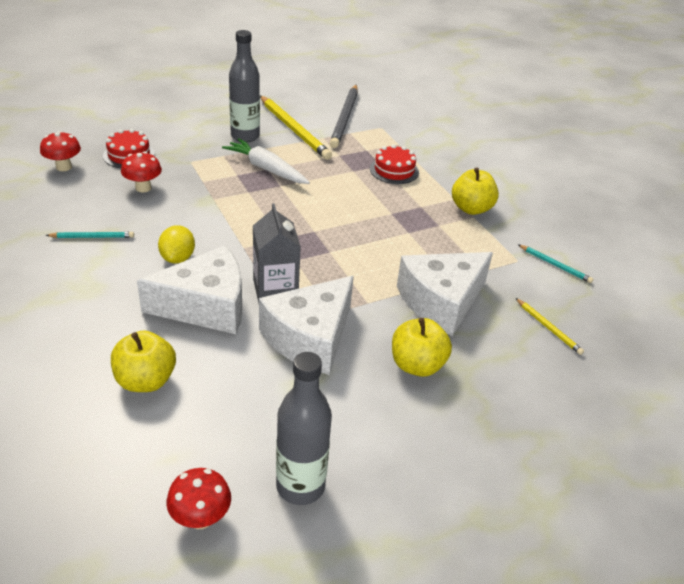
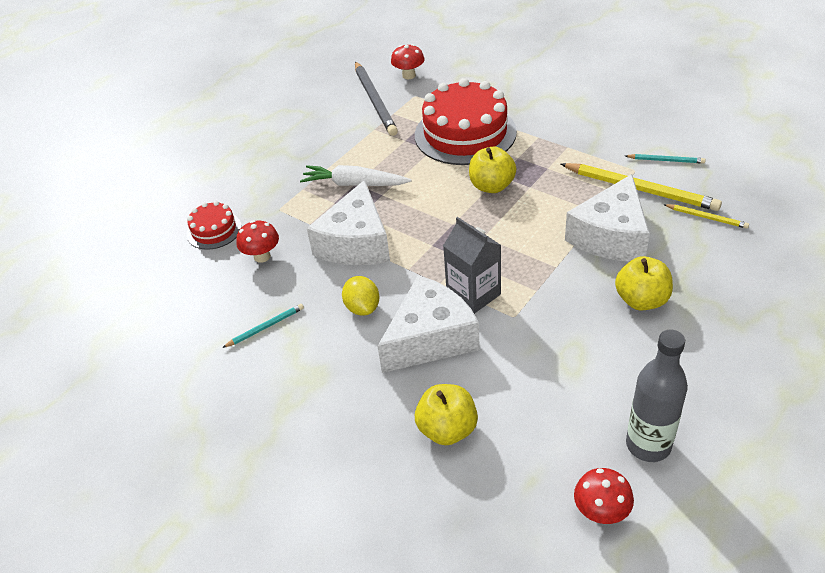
camera: 20 degrees left, 5 degrees up
red mushroom [40,131,81,171] -> red mushroom moved to [391,44,424,79]
grey bottle [229,30,260,142] -> none
white cheese [259,276,354,375] -> white cheese moved to [307,180,390,265]
yellow pencil [260,96,332,160] -> yellow pencil moved to [561,163,722,211]
red cake [370,144,419,184] -> red cake [415,78,517,165], size x2.04
yellow apple [452,168,499,215] -> yellow apple moved to [469,147,516,193]

